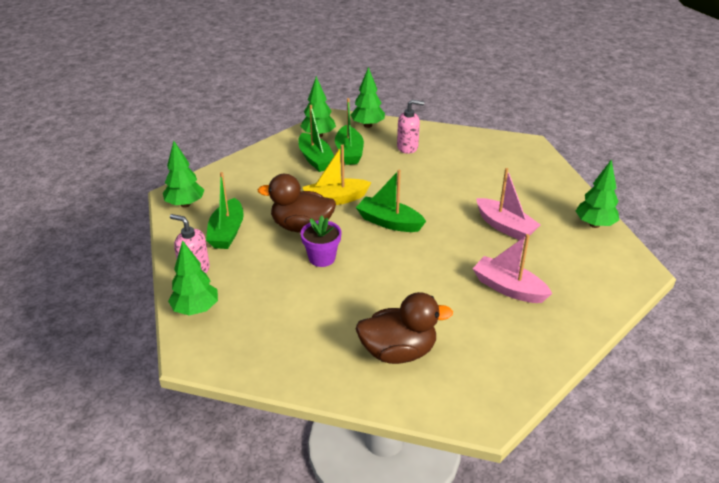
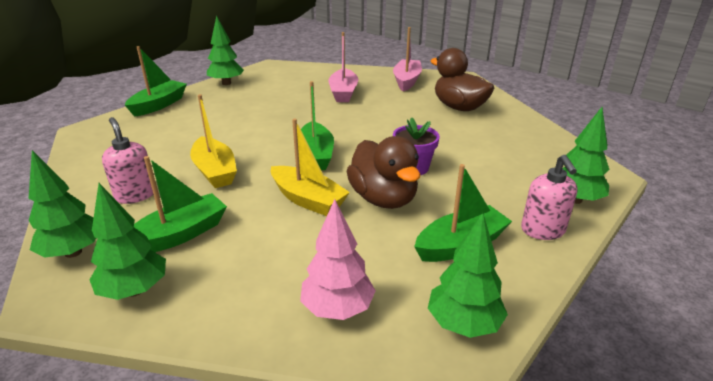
camera: 125 degrees left, 5 degrees down
green boat [298,105,334,172] -> green boat moved to [125,46,187,117]
pink boat [476,168,541,240] -> pink boat moved to [393,27,422,92]
none -> yellow boat [190,94,237,188]
none -> pink tree [300,199,376,320]

